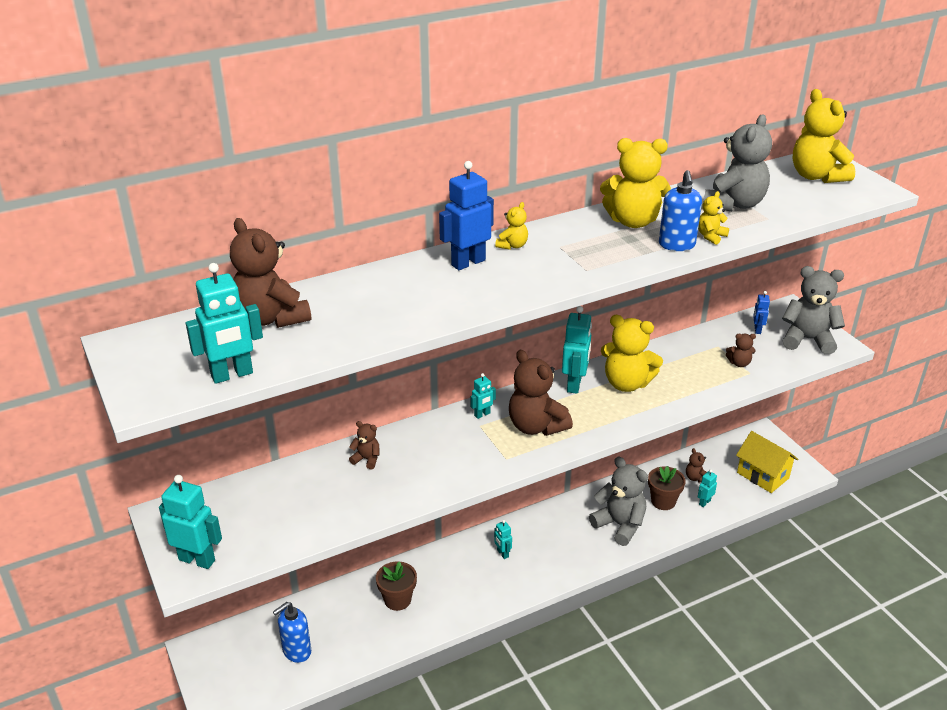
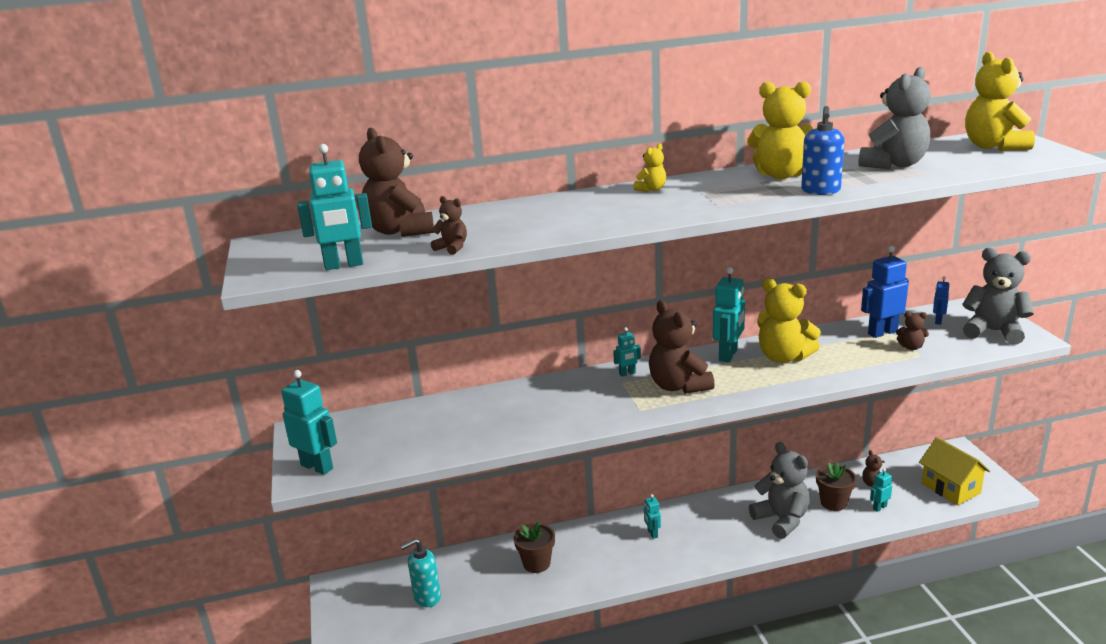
camera: 15 degrees right, 10 degrees down
blue soap dispenser [273,602,311,663] -> turquoise soap dispenser [400,538,441,607]
brown teddy bear [349,421,379,469] -> brown teddy bear moved to [431,196,467,255]
blue robot [439,161,494,270] -> blue robot moved to [861,245,909,338]
yellow teddy bear [698,191,729,245] -> none

